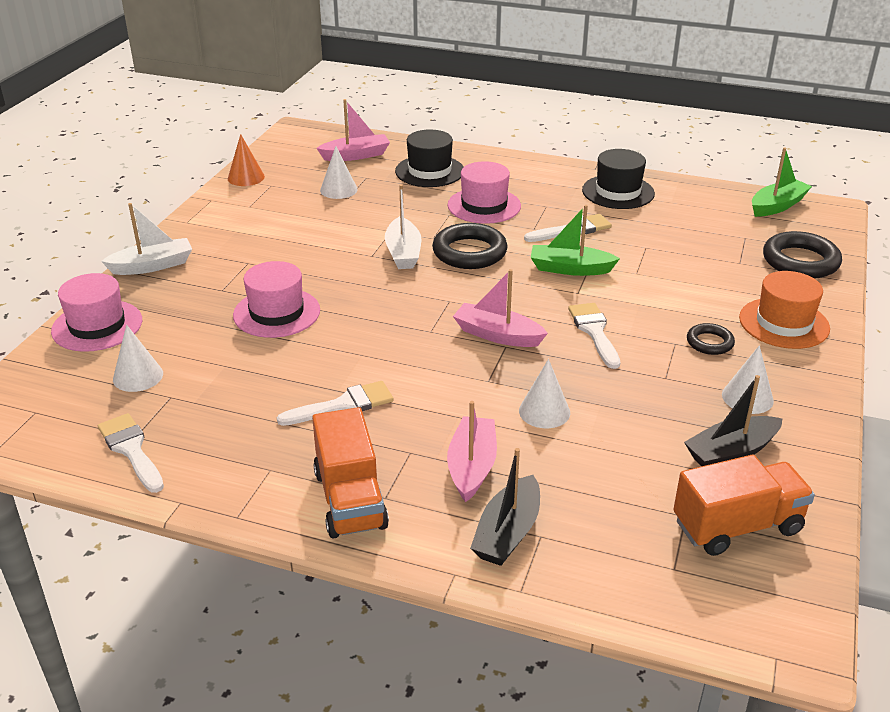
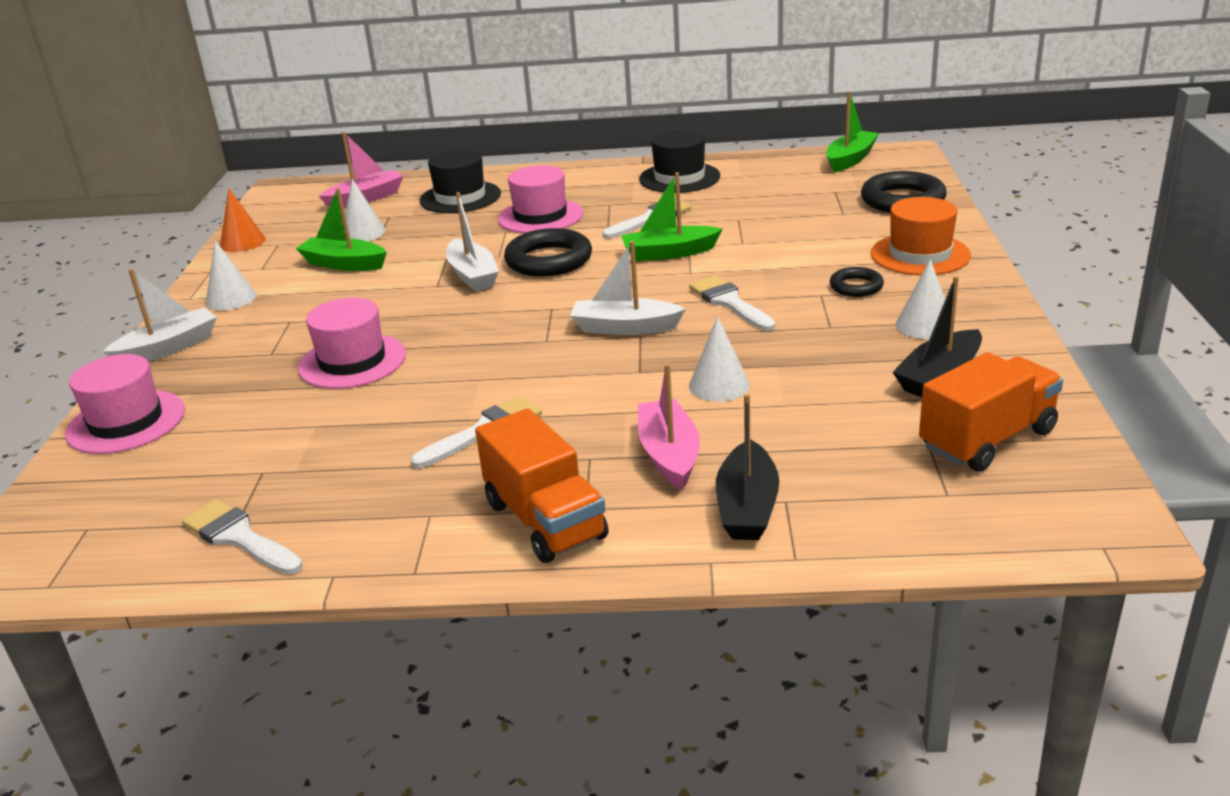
camera: 15 degrees left, 5 degrees down
white cone [113,325,163,392] -> white cone moved to [206,240,256,311]
pink boat [453,269,548,347] -> white boat [570,241,686,335]
none -> green boat [295,188,387,271]

